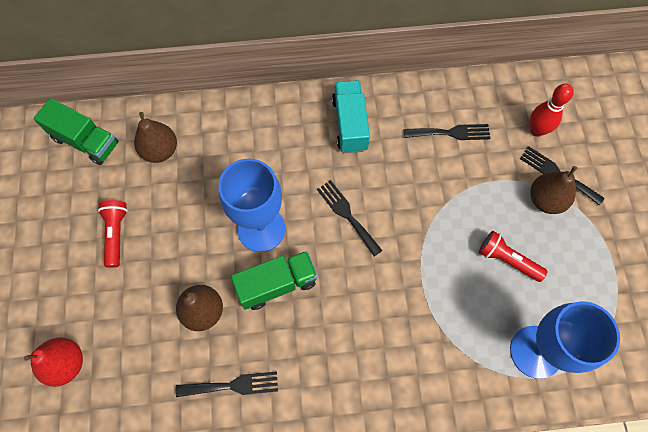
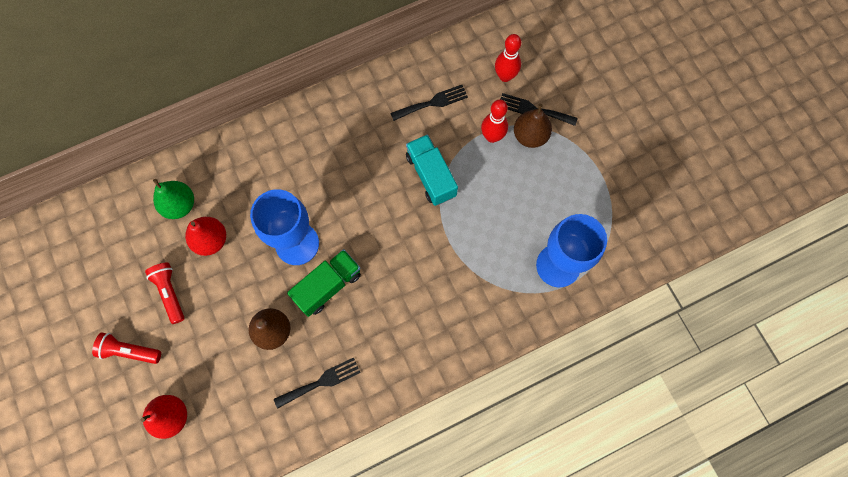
camera: 20 degrees left, 5 degrees up
green truck [33,98,119,165] -> none
brown pear [134,112,177,163] -> green pear [153,179,194,219]
black fork [317,180,383,257] -> none
turquoise truck [332,80,370,153] -> turquoise truck moved to [406,134,458,206]
red flashlight [479,231,547,282] -> red flashlight moved to [92,333,161,364]
none -> red pear [185,217,226,256]
none -> red bowling pin [481,100,508,143]

